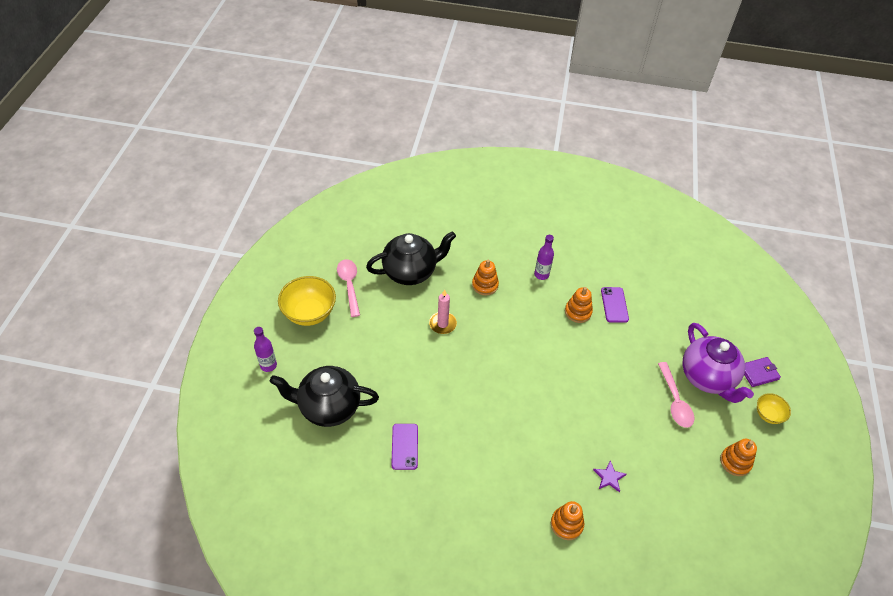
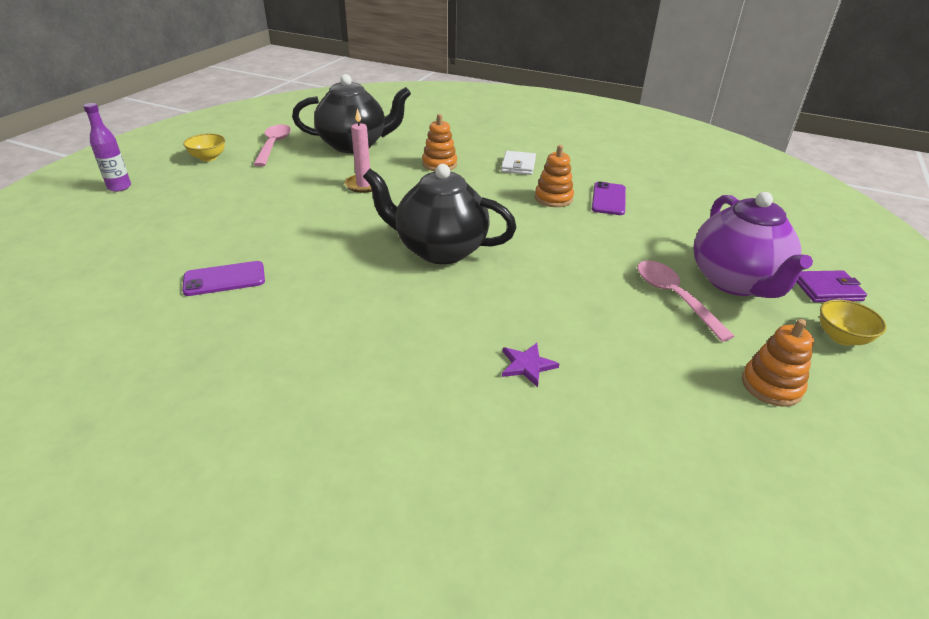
camera: 15 degrees right, 15 degrees down
black teapot [270,366,379,427] -> black teapot moved to [363,164,517,264]
yellow bowl [278,276,336,326] -> yellow bowl [183,134,225,162], size x0.55
purple phone [391,424,418,470] -> purple phone turned 60 degrees clockwise [182,261,265,296]
purple bottle [534,235,554,280] -> white wallet [501,151,536,175]
orange stacking toy [551,501,584,540] -> none
pink spoon [658,362,694,428] -> pink spoon turned 150 degrees clockwise [637,260,735,342]

